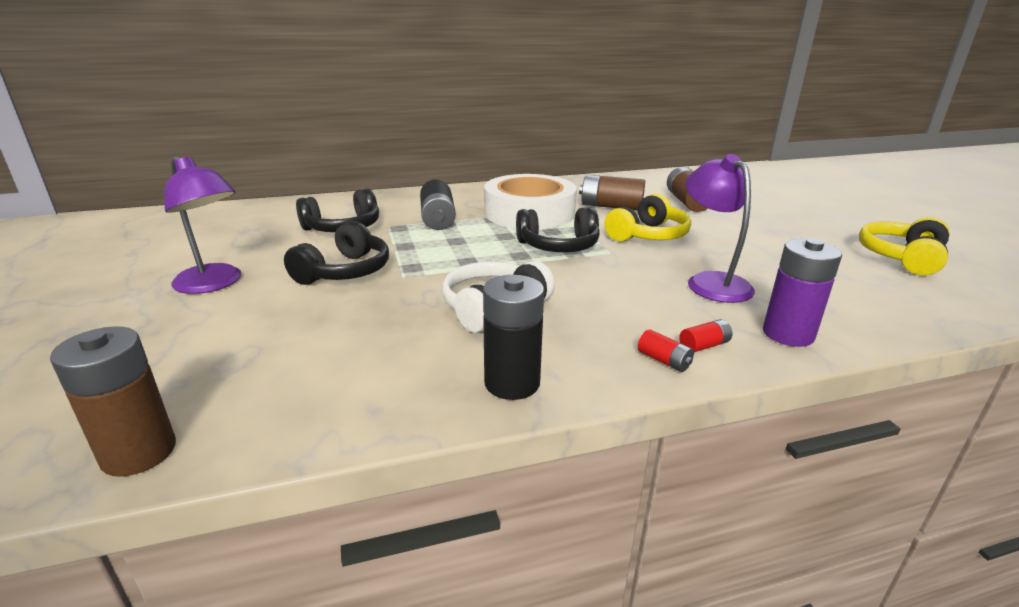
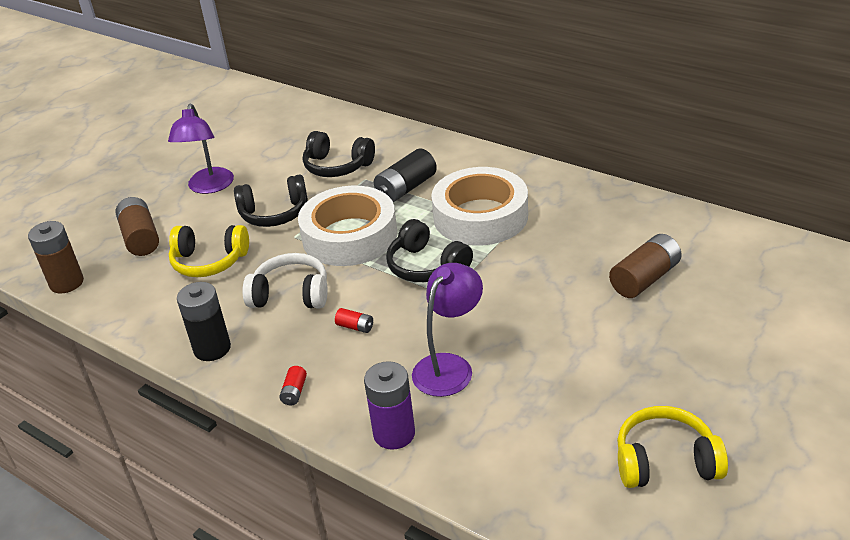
camera: 55 degrees right, 10 degrees up
brown battery [579,175,645,210] -> brown battery moved to [116,197,159,256]
yellow headphones [605,194,691,242] -> yellow headphones moved to [169,225,249,277]
red battery [679,319,732,352] -> red battery moved to [335,308,373,333]
none -> white tape [298,186,397,266]

